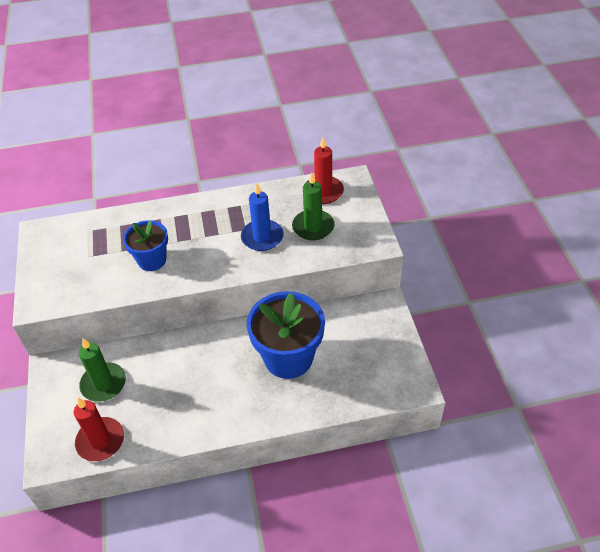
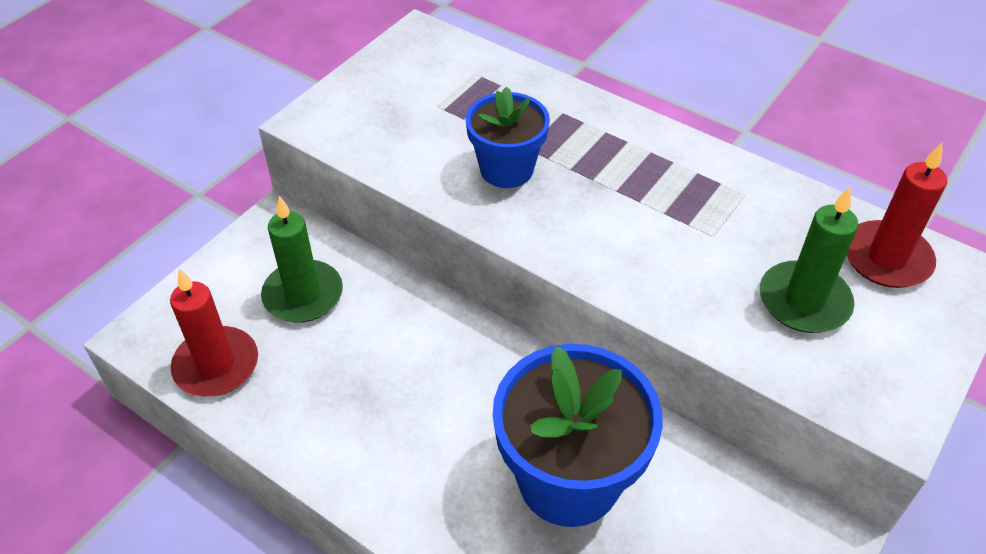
camera: 45 degrees right, 0 degrees up
blue candle [241,183,284,251] -> none

